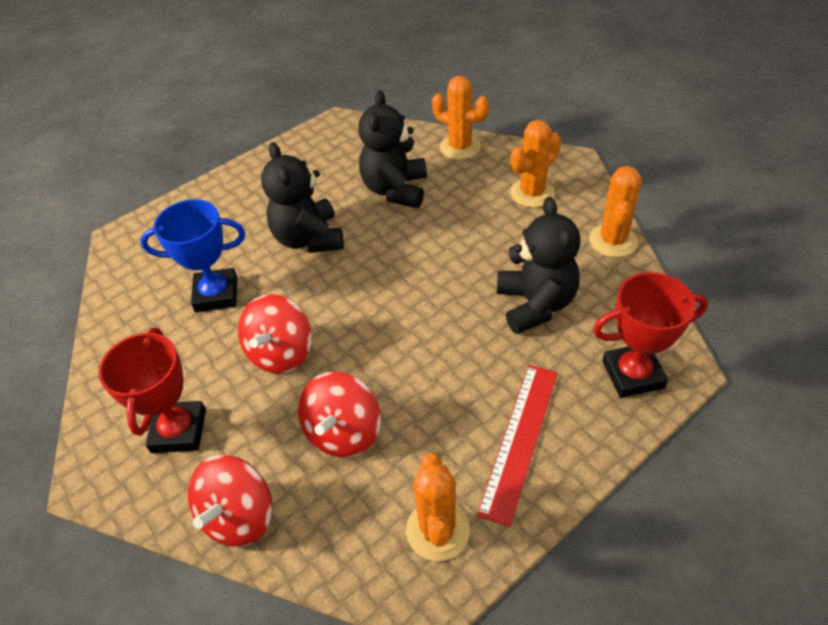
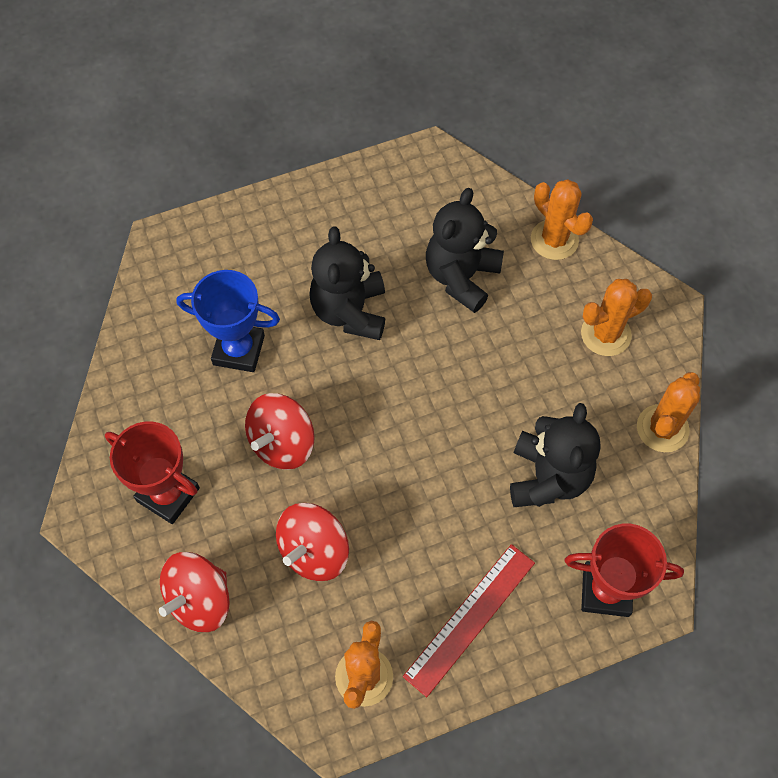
camera: 15 degrees right, 15 degrees up
red trophy [98,327,206,453] -> red trophy turned 75 degrees counterclockwise [105,422,200,524]

